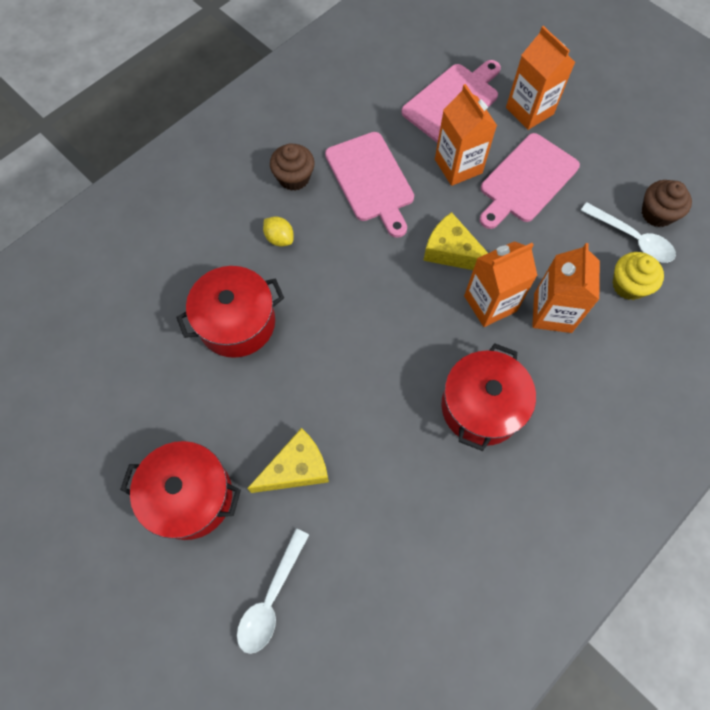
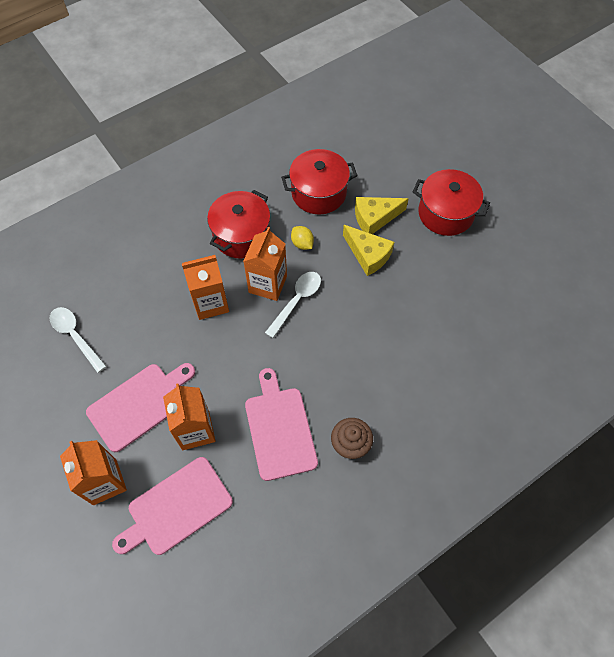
camera: 170 degrees left, 5 degrees down
red pot [176,266,284,358] -> red pot moved to [281,149,357,215]
white spoon [237,528,309,654] -> white spoon moved to [265,272,321,338]
yellow lemon [263,217,294,247] -> yellow lemon moved to [291,226,314,250]
yellow cheese [423,212,488,270] -> yellow cheese moved to [343,225,394,276]
orange carton [532,243,600,333] -> orange carton moved to [243,227,287,301]
yellow cupcake [613,252,664,300] -> none
brown cupcake [642,180,692,227] -> none

